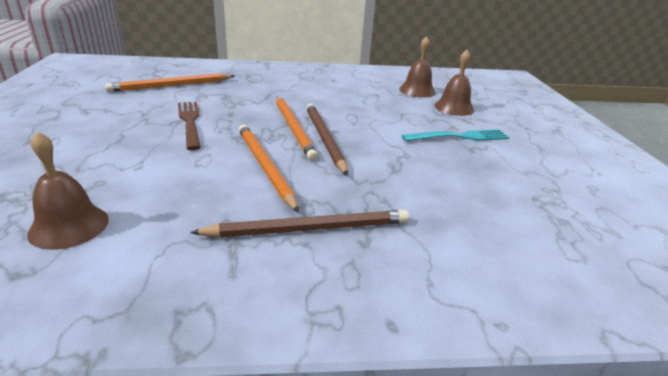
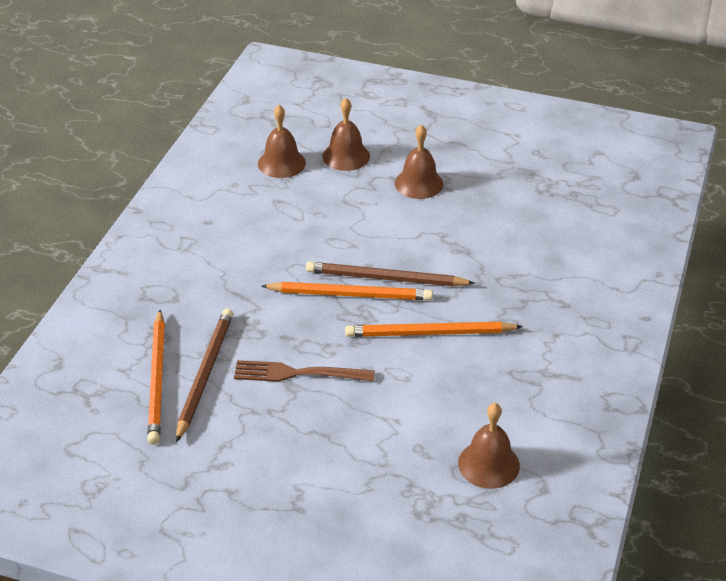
camera: 65 degrees left, 10 degrees up
brown pencil [190,210,409,238] -> brown pencil moved to [176,309,233,442]
turquoise fork [401,129,510,141] -> brown bell [395,125,444,199]

